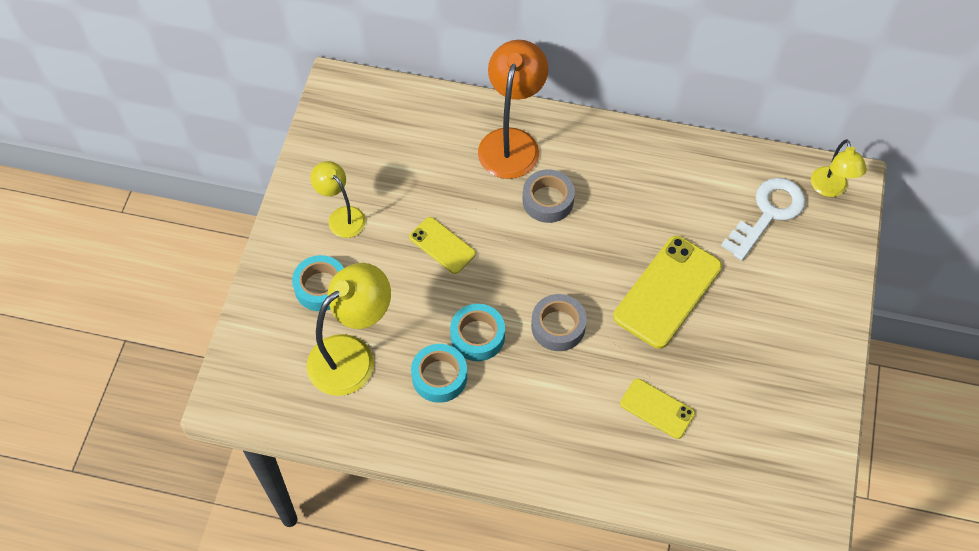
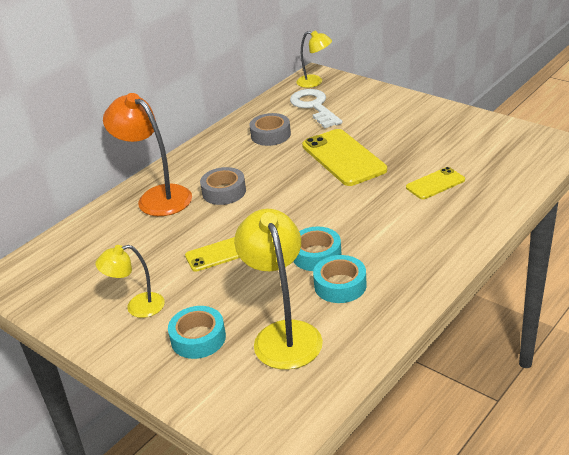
camera: 60 degrees left, 25 degrees down
grey tape [531,294,587,351] -> grey tape moved to [249,113,291,146]

